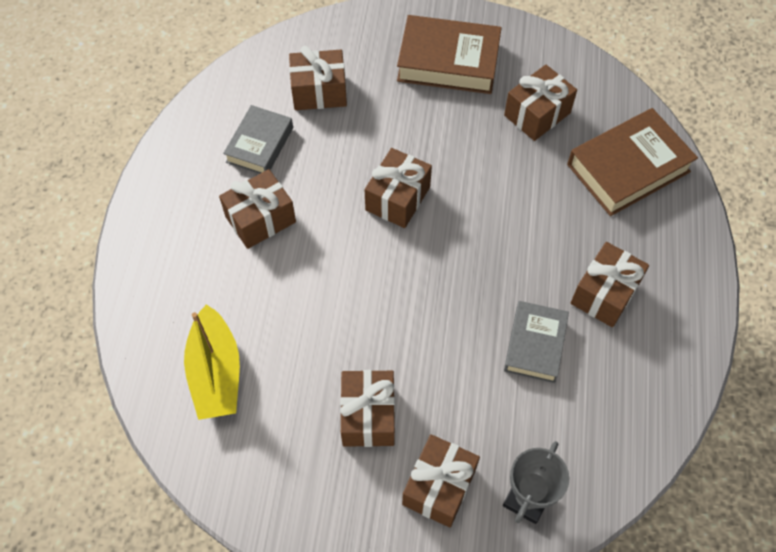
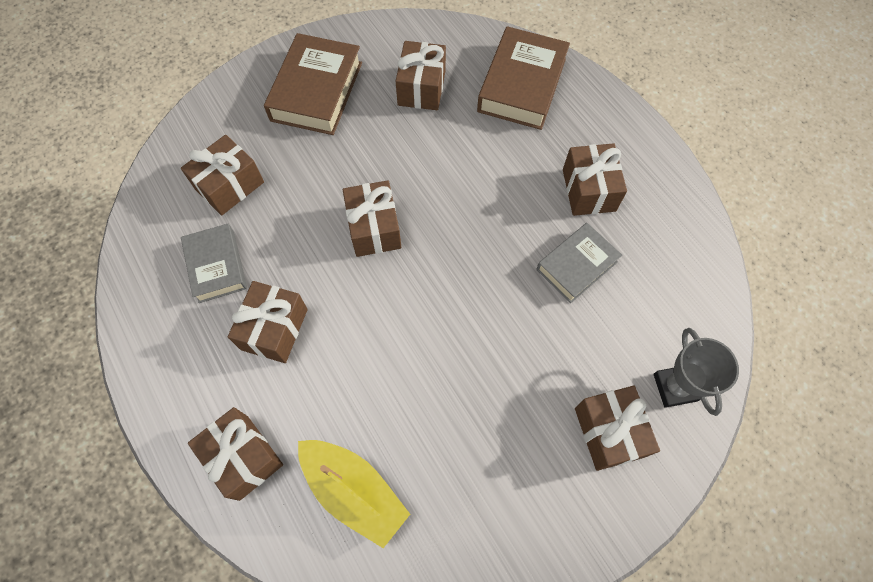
camera: 40 degrees left, 5 degrees up
brown gift [340,370,395,447] -> brown gift moved to [188,407,283,501]
brown book [397,15,502,94] -> brown book turned 45 degrees counterclockwise [264,33,362,135]
grey book [504,301,569,383] -> grey book turned 75 degrees clockwise [536,223,622,303]

